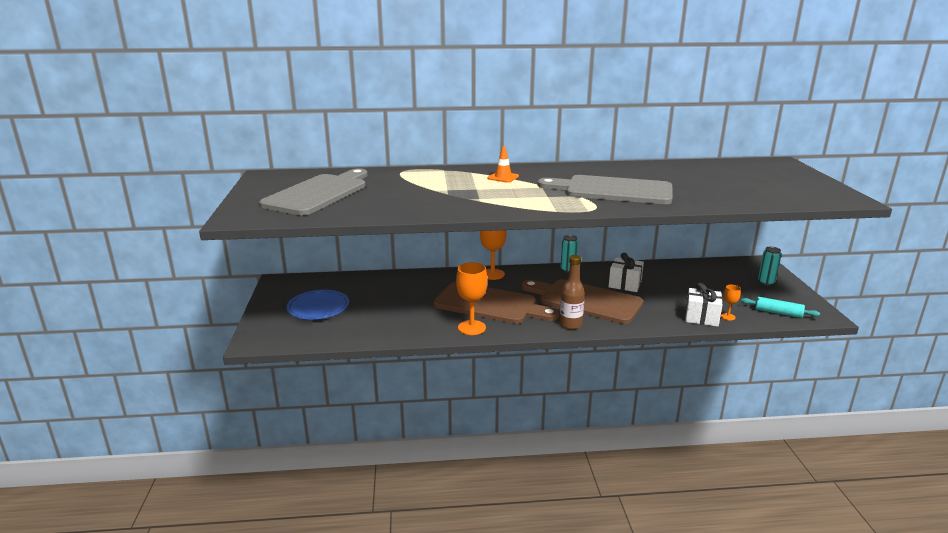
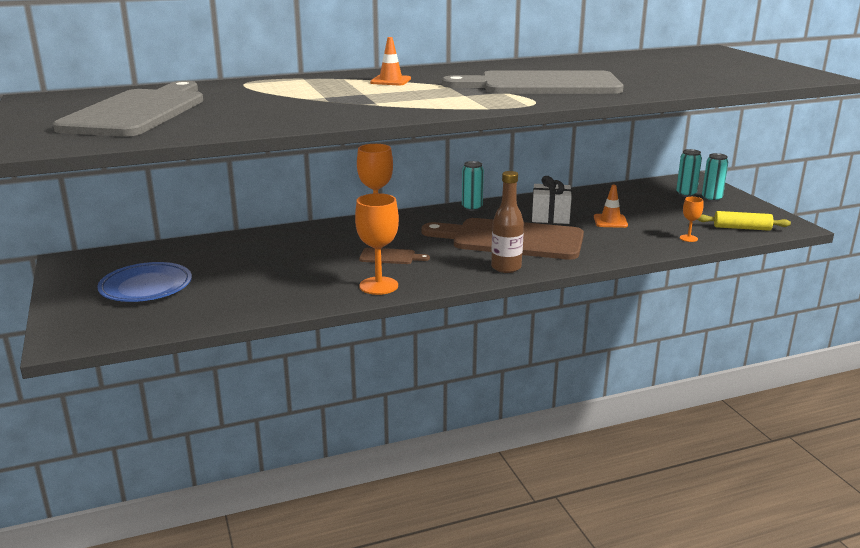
camera: 15 degrees left, 0 degrees up
brown cutting board [433,282,560,324] -> brown cutting board [359,248,430,264], size x0.41
white gift [685,283,722,327] -> none
turquoise rolling pin [741,297,820,318] -> yellow rolling pin [697,211,791,231]
none -> orange traffic cone [594,185,628,228]
none -> turquoise can [676,149,702,197]

